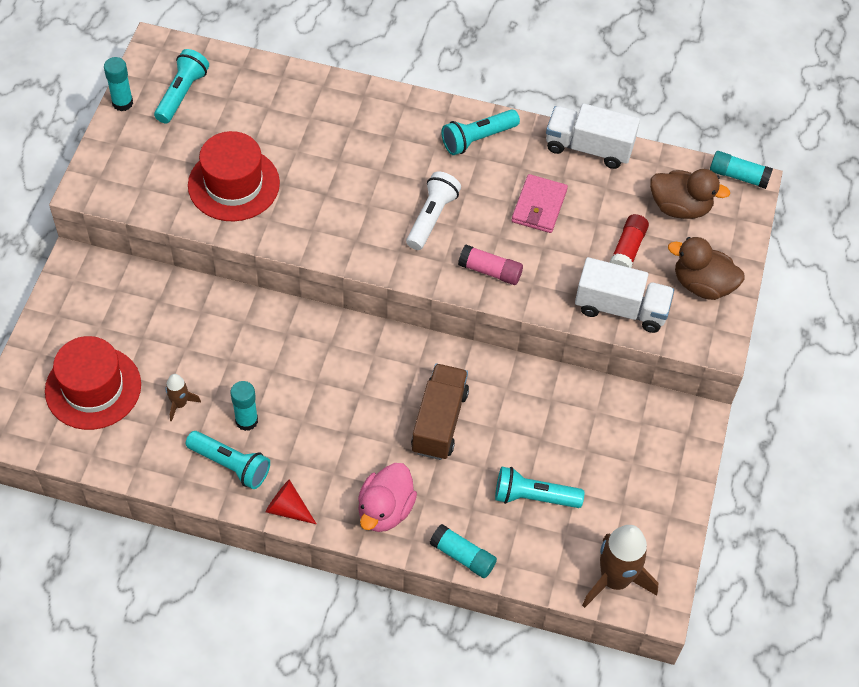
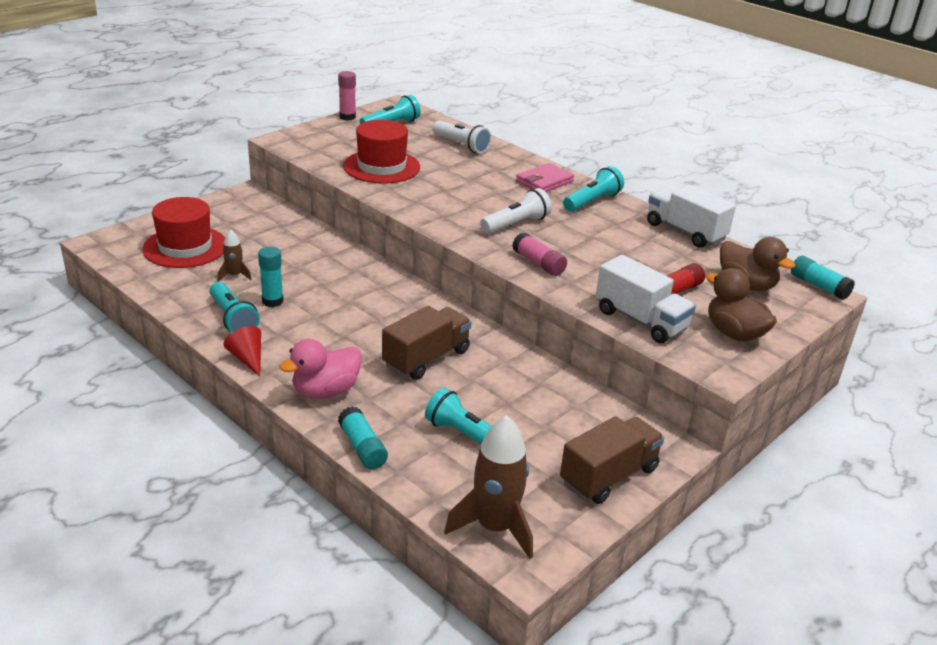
camera: 30 degrees right, 25 degrees down
turquoise glue stick [104,57,133,111] -> pink glue stick [338,71,356,121]
turquoise flashlight [441,109,520,155] -> turquoise flashlight turned 135 degrees clockwise [563,166,624,212]
pink wallet [512,174,568,233] -> pink wallet moved to [516,163,574,192]
none -> white flashlight [433,121,491,153]
none -> brown truck [560,416,664,504]

